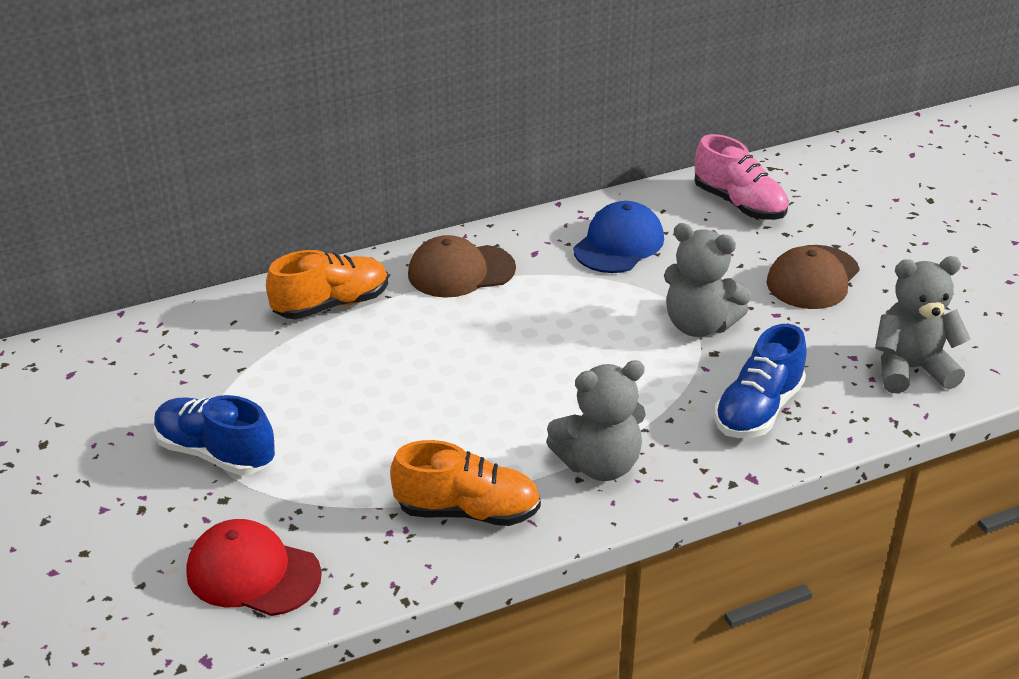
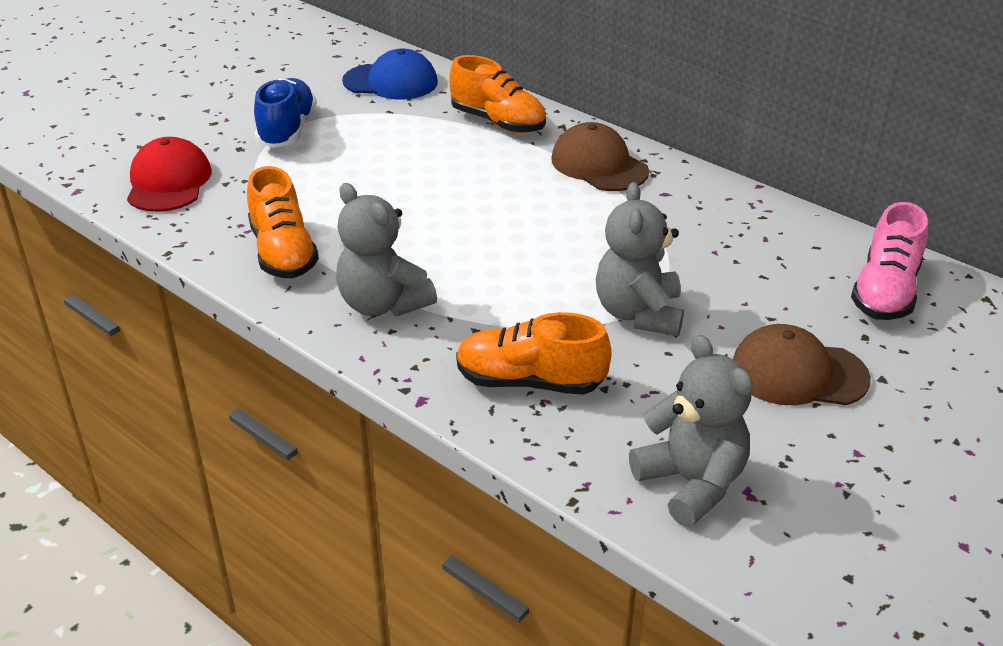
camera: 65 degrees right, 0 degrees up
blue cap [573,201,664,273] -> blue cap moved to [342,49,438,100]
blue shoe [714,324,807,438] -> orange shoe [456,312,612,395]

